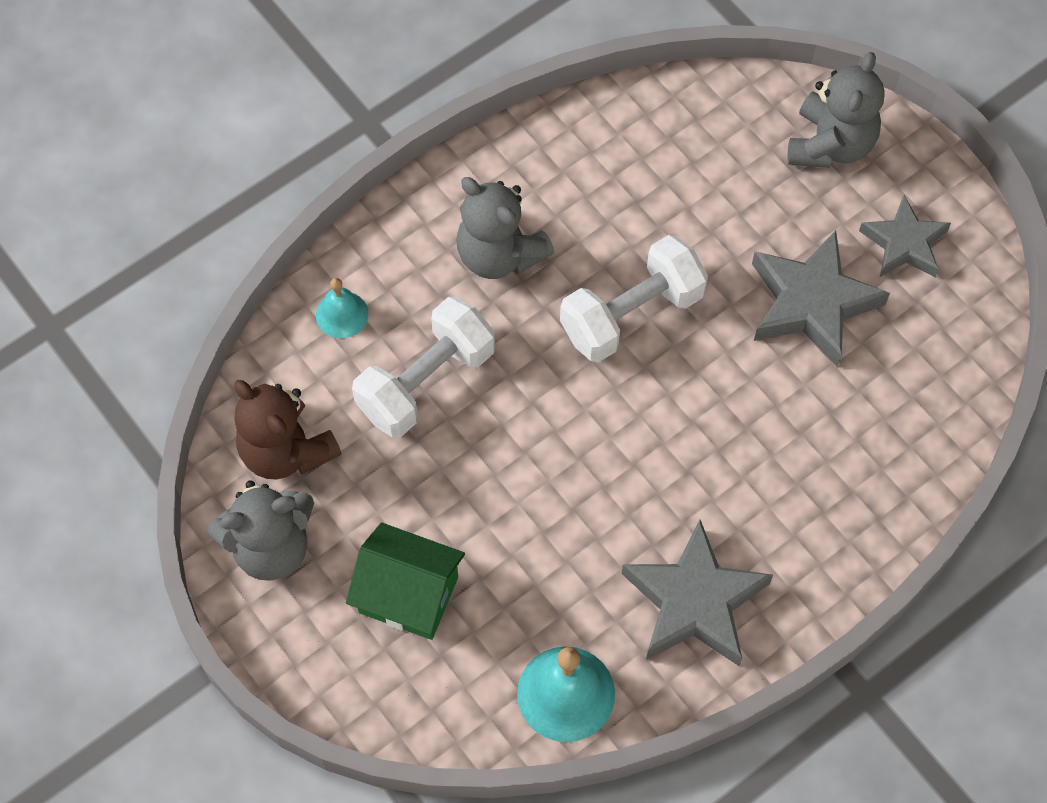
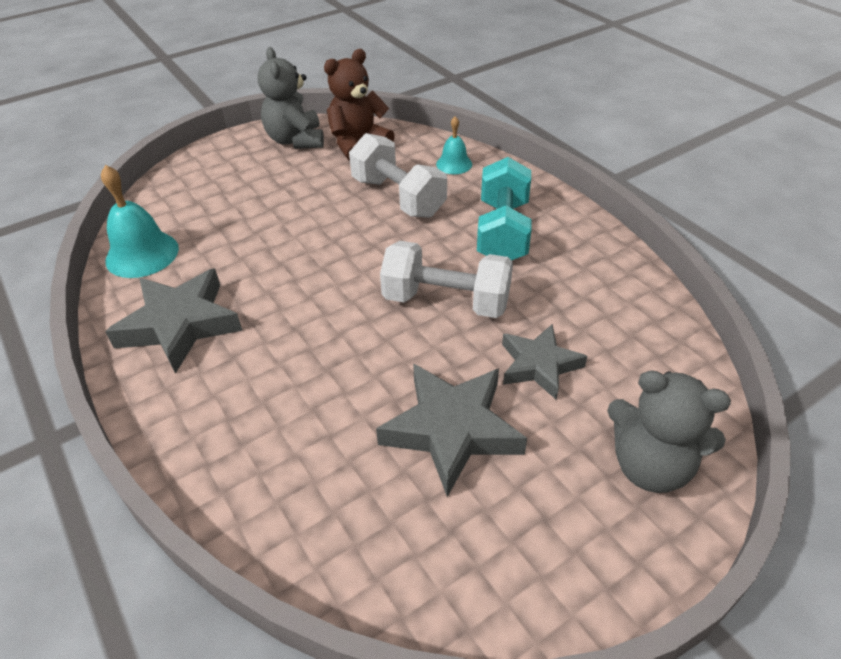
camera: 95 degrees right, 20 degrees down
green house [346,523,465,640] -> none
grey teddy bear [456,177,555,279] -> turquoise dumbbell [477,157,531,260]
white dumbbell [560,235,708,363] -> white dumbbell turned 45 degrees counterclockwise [380,241,513,318]
grey star [859,195,951,277] -> grey star moved to [502,324,588,400]

